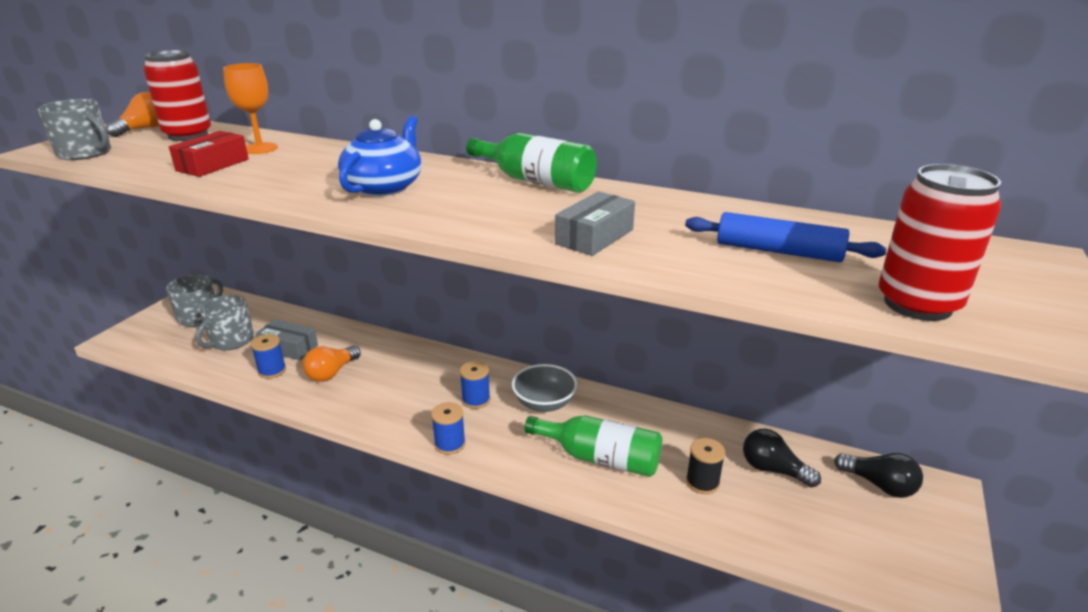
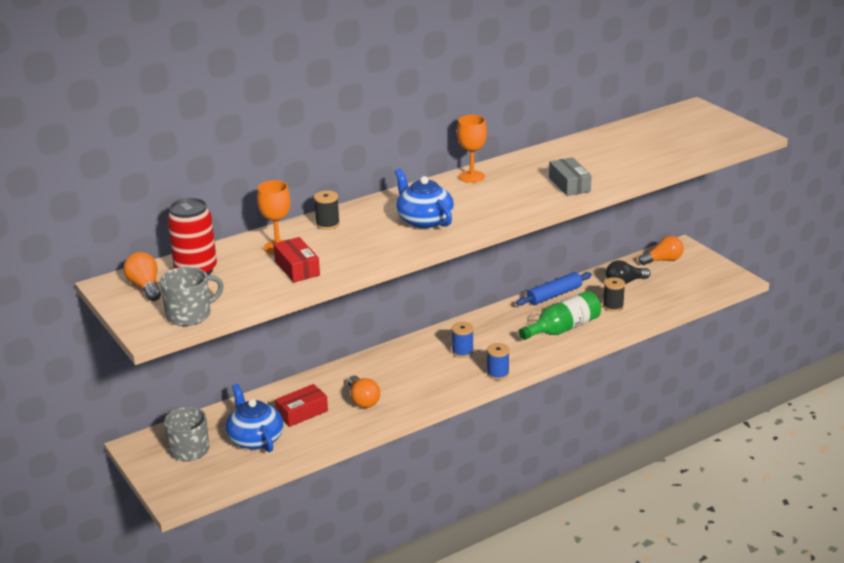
camera: 55 degrees left, 0 degrees up
grey mug [195,295,254,350] -> blue teapot [226,384,284,452]
blue spool [251,334,286,379] -> none
grey box [255,319,318,360] -> red box [275,384,328,427]
green bottle [466,133,597,193] -> orange goblet [457,115,487,183]
grey bowl [512,364,578,412] -> none
blue rolling pin [685,212,886,262] -> blue rolling pin moved to [516,272,592,306]
black light bulb [834,453,923,498] -> orange light bulb [638,236,684,265]
red can [879,164,1001,321] -> none
none -> black spool [314,190,340,230]

